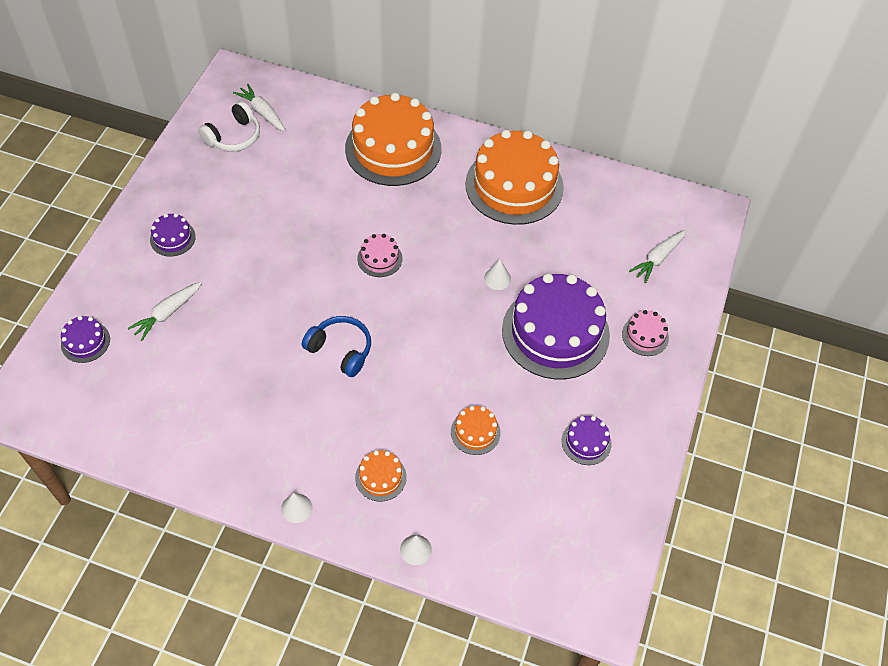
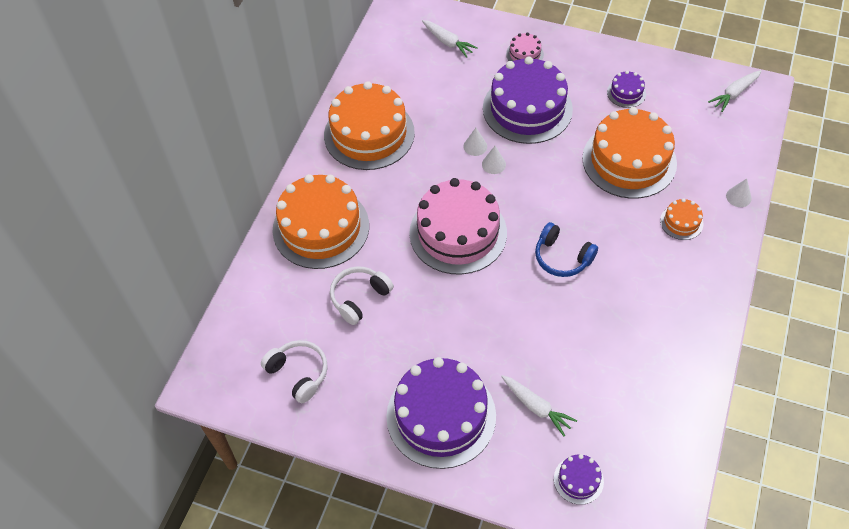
camera: 85 degrees left, 0 degrees up
purple cake [150,213,196,257] -> purple cake [386,357,496,469], size x2.30
white carrot [233,84,286,132] -> white carrot moved to [708,70,761,112]
white cone [281,493,313,523] -> white cone moved to [482,146,506,174]
blue headphones [302,316,371,377] -> blue headphones turned 90 degrees counterclockwise [535,222,598,277]
pink cake [357,234,403,277] -> pink cake [409,178,507,275], size x2.30
orange cake [451,406,501,455] -> orange cake [582,107,677,199], size x2.30
none -> white headphones [330,266,394,325]

